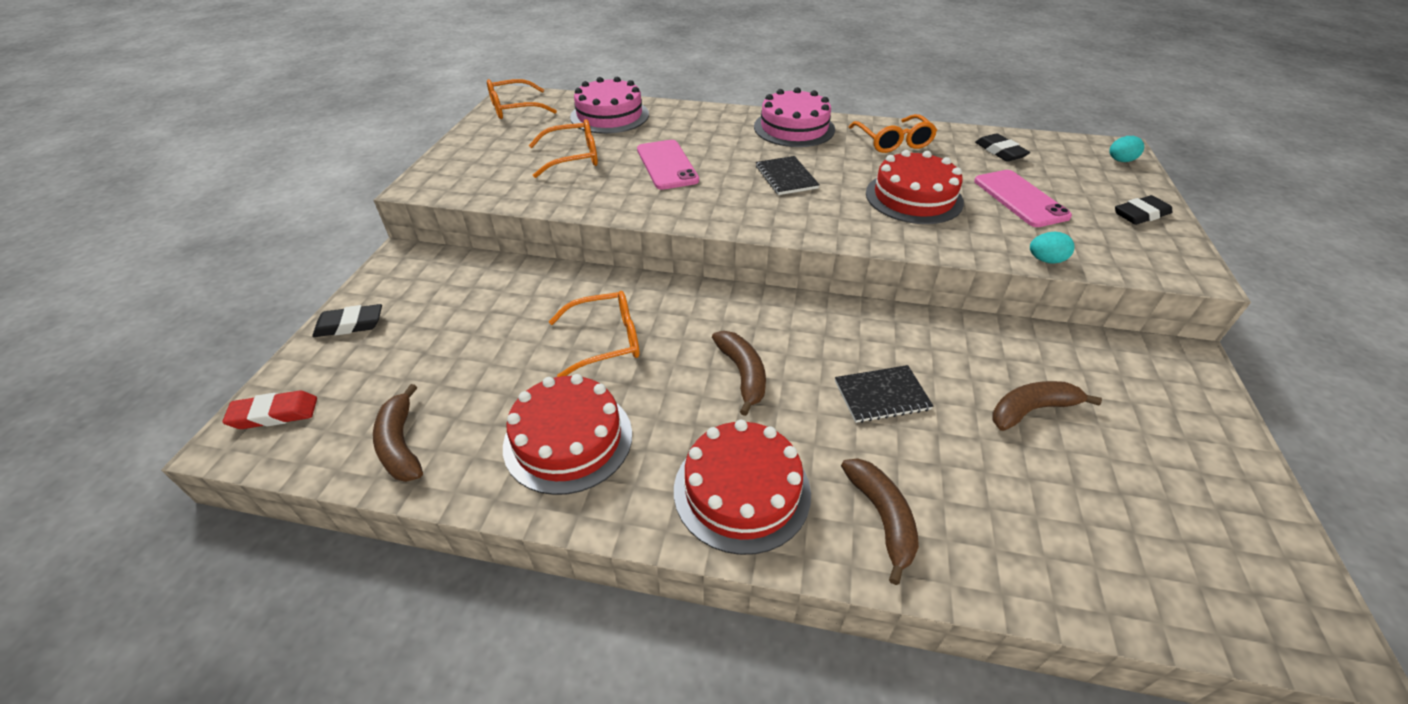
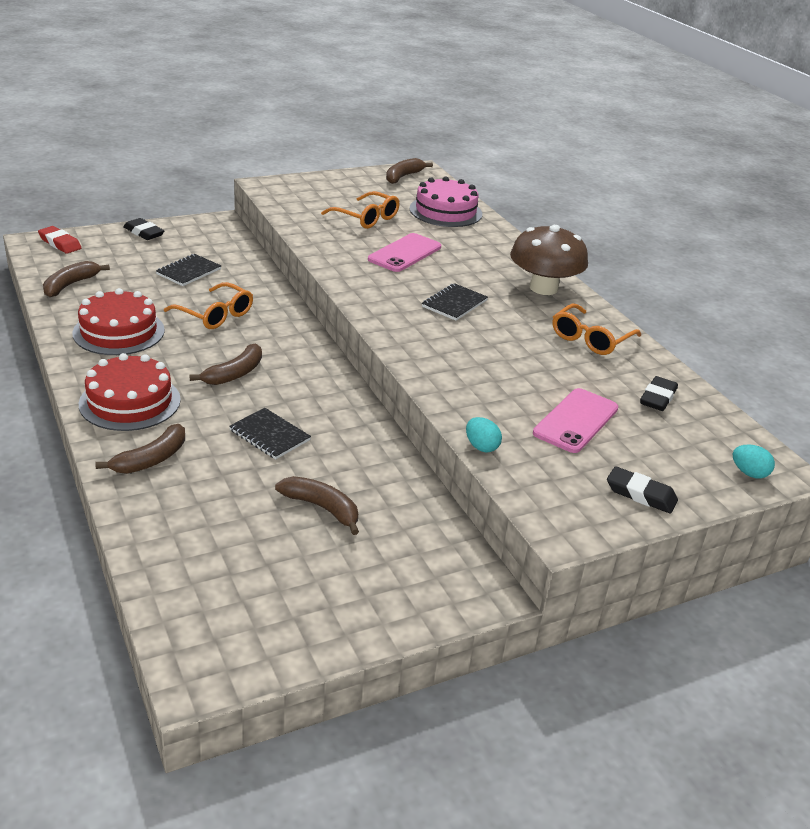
camera: 50 degrees right, 10 degrees down
orange glasses [487,79,557,119] -> brown banana [386,158,433,184]
pink cake [754,87,835,147] -> brown mushroom [510,225,588,295]
red cake [866,150,964,224] -> none
none -> black notebook [156,254,221,286]

